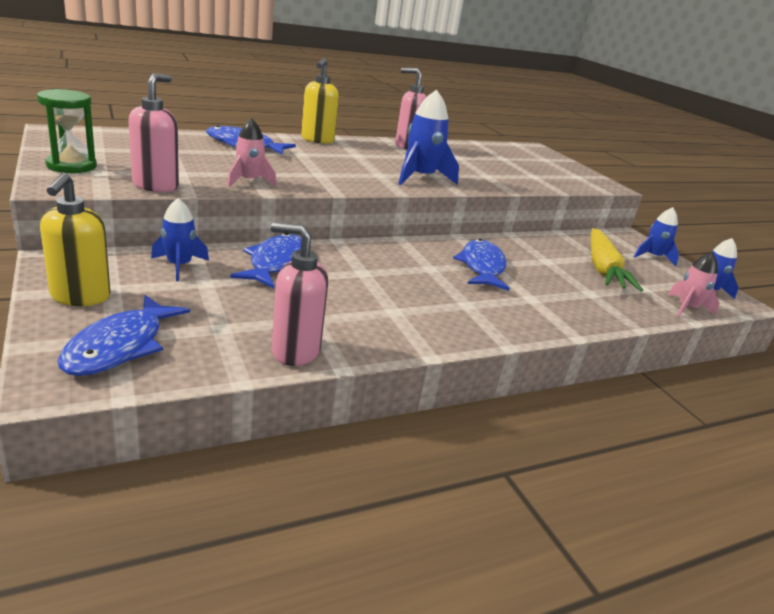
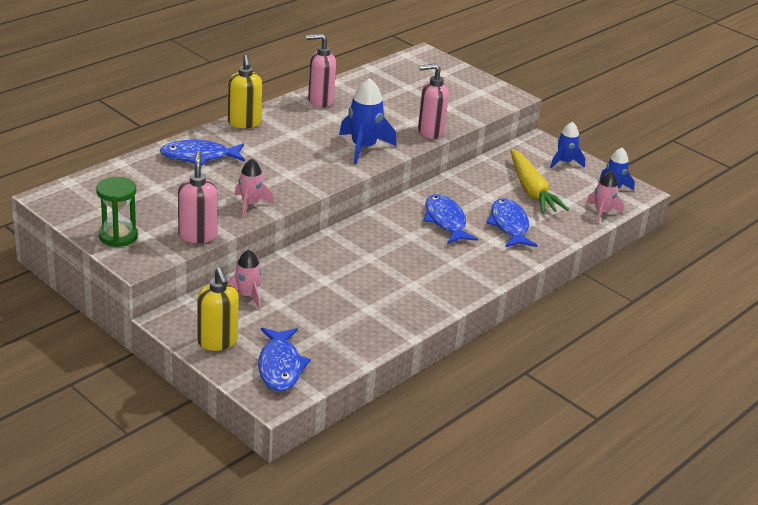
camera: 20 degrees left, 5 degrees up
blue rocket [151,198,209,281] -> pink rocket [228,249,261,309]
blue fish [230,233,302,289] -> blue fish moved to [486,198,537,247]
pink soap dispenser [271,222,328,366] -> pink soap dispenser moved to [418,63,449,139]

